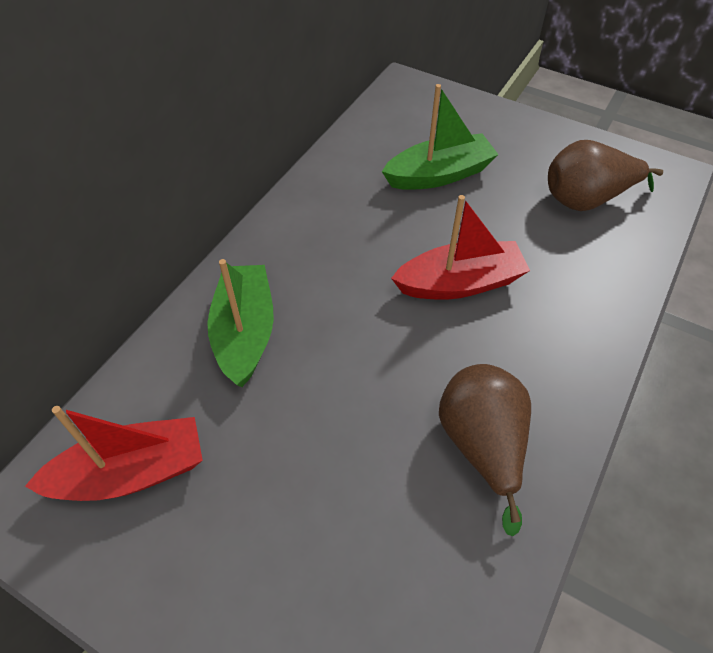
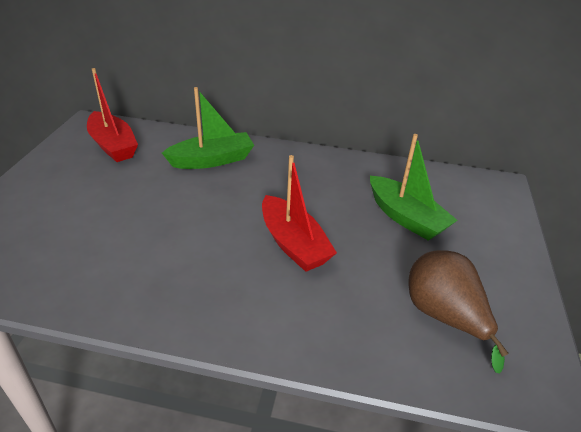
camera: 70 degrees right, 15 degrees down
brown pear [439,364,531,536] -> none

